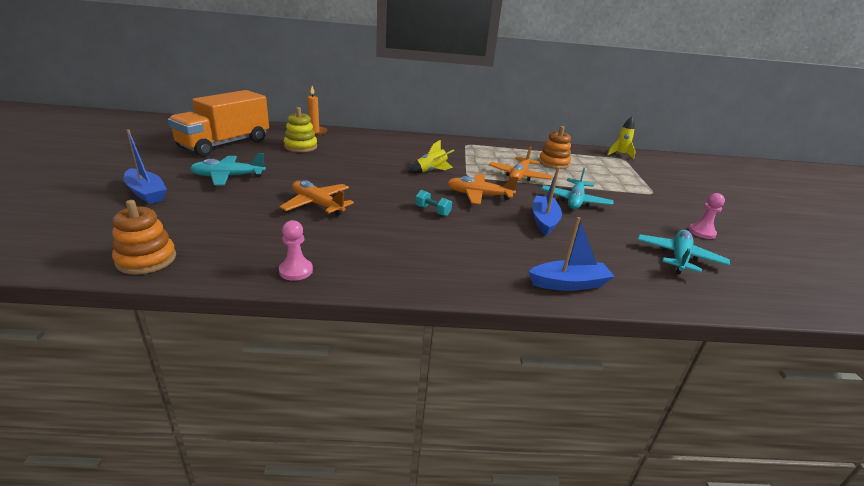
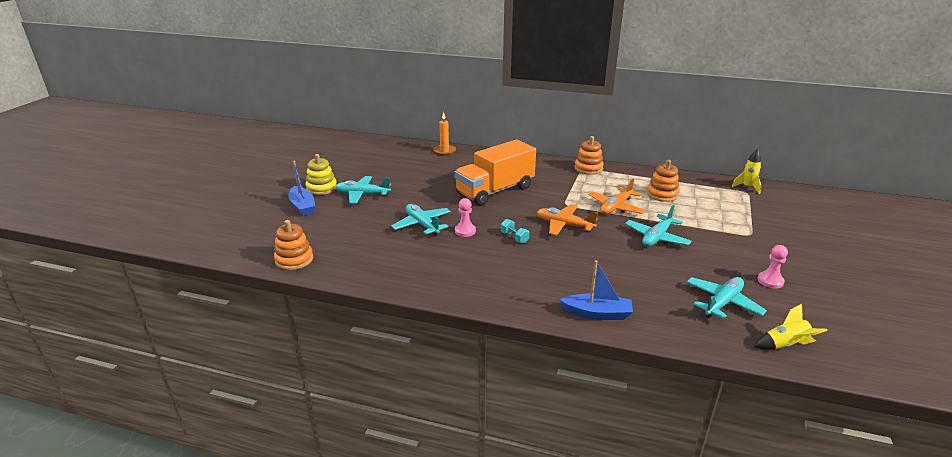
camera: 20 degrees right, 0 degrees up
orange truck [168,90,269,157] -> orange truck moved to [454,139,536,206]
pink pawn [279,220,313,281] -> pink pawn moved to [455,198,476,237]
orange plane [280,180,354,216] -> turquoise plane [391,204,451,236]
yellow stacking toy [284,107,317,152] -> yellow stacking toy moved to [305,154,337,195]
yellow rocket [408,140,454,173] -> yellow rocket moved to [754,304,828,350]
blue boat [532,167,562,236] -> none
none -> orange stacking toy [574,136,604,175]

